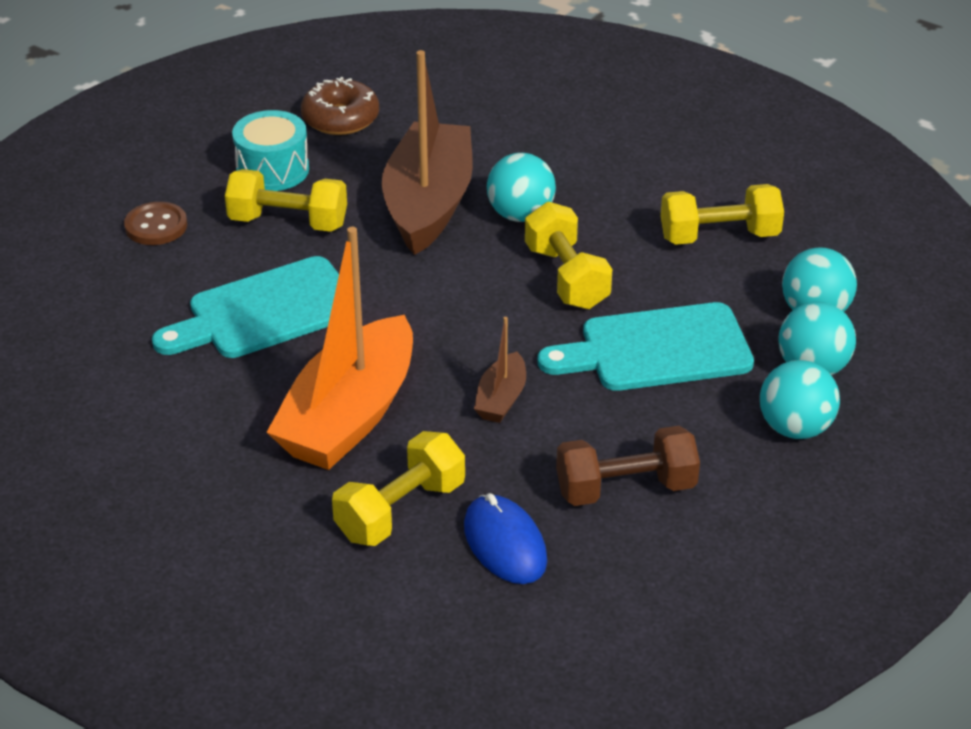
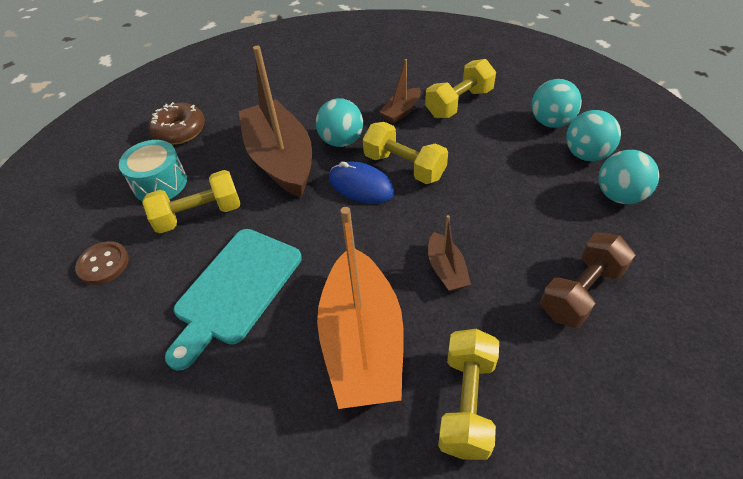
camera: 30 degrees left, 10 degrees up
blue mouse [464,493,547,584] -> blue mouse moved to [329,162,395,204]
turquoise cutting board [538,302,754,391] -> none
none -> brown boat [379,59,421,124]

